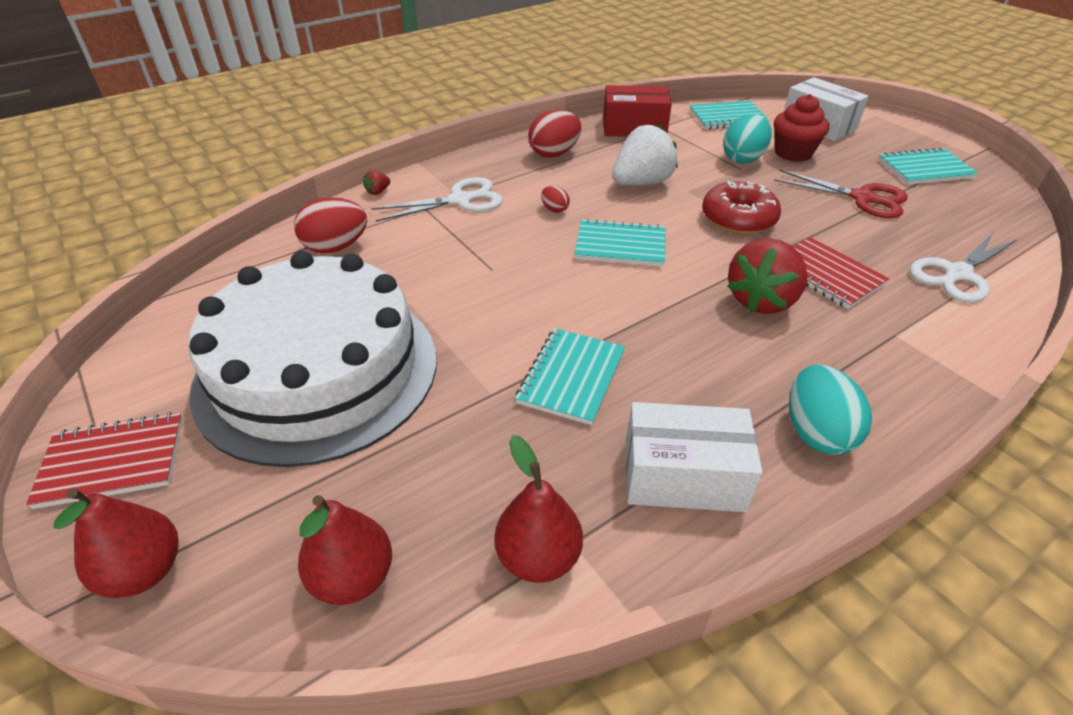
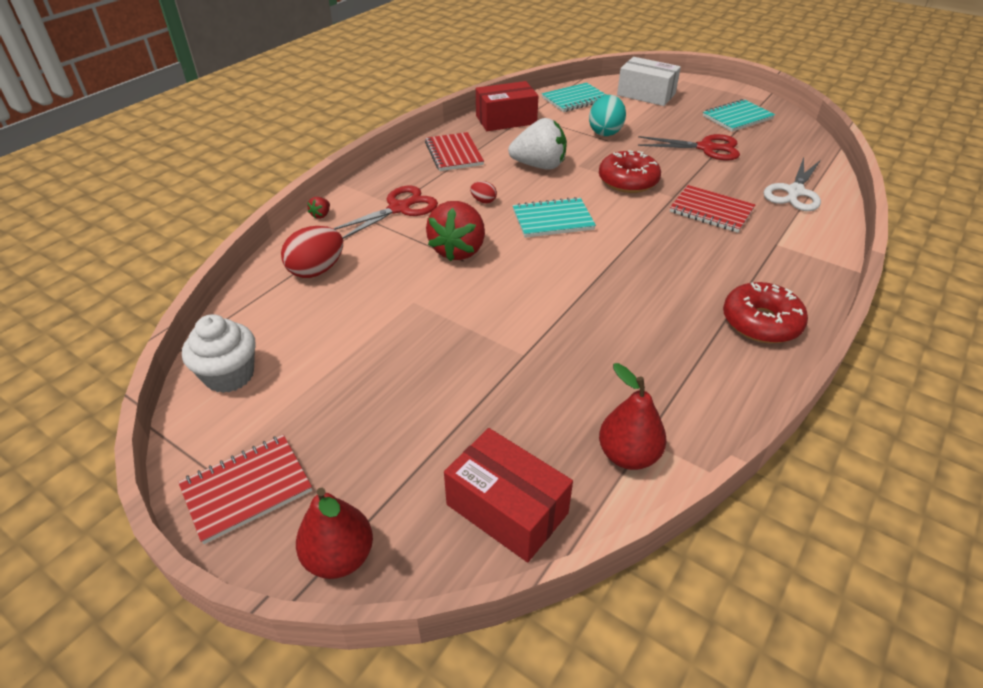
camera: 20 degrees left, 0 degrees up
white cake [188,251,437,467] -> none
red pear [298,495,392,605] -> red box [444,428,573,562]
white scissors [371,177,503,222] -> red scissors [333,186,438,239]
turquoise notebook [515,328,625,425] -> none
red egg [528,110,582,158] -> red notebook [425,132,484,171]
white strawberry [612,124,678,185] -> white strawberry turned 60 degrees clockwise [508,118,567,170]
white box [626,402,763,512] -> none
red strawberry [727,238,807,314] -> red strawberry moved to [426,201,485,261]
red cupcake [774,94,829,162] -> none
turquoise egg [789,365,872,455] -> red donut [723,282,808,343]
none -> white cupcake [182,314,256,393]

